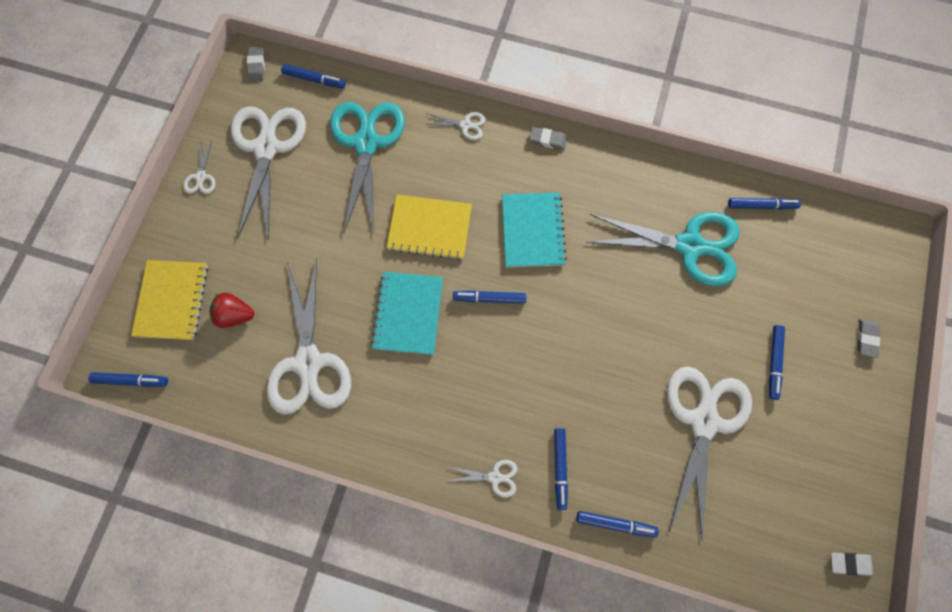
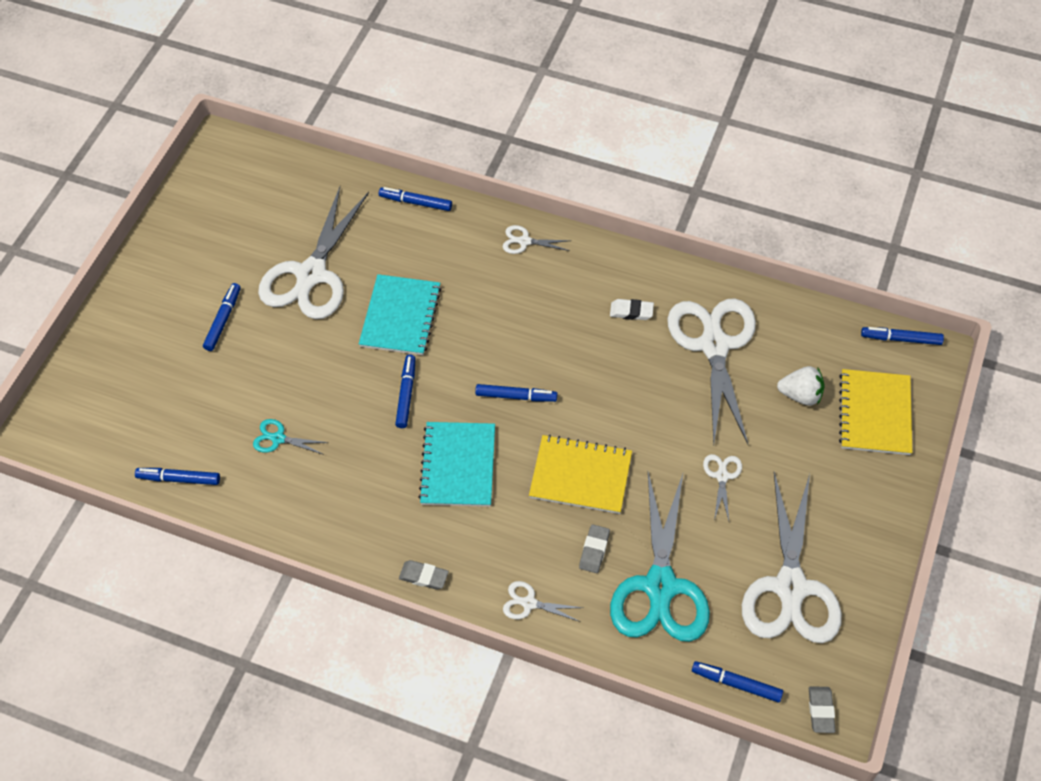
camera: 175 degrees left, 15 degrees down
white scissors [183,140,216,194] -> white scissors moved to [703,454,742,521]
red strawberry [209,292,254,328] -> white strawberry [777,366,824,406]
turquoise notebook [371,272,443,355] -> turquoise notebook moved to [359,274,442,355]
blue marker [554,428,568,510] -> blue marker moved to [395,354,415,428]
turquoise scissors [585,212,739,286] -> turquoise scissors [253,419,329,455], size x0.42
white eraser [831,553,873,576] -> white eraser moved to [610,299,654,320]
grey eraser [857,318,880,358] -> grey eraser moved to [579,524,610,573]

